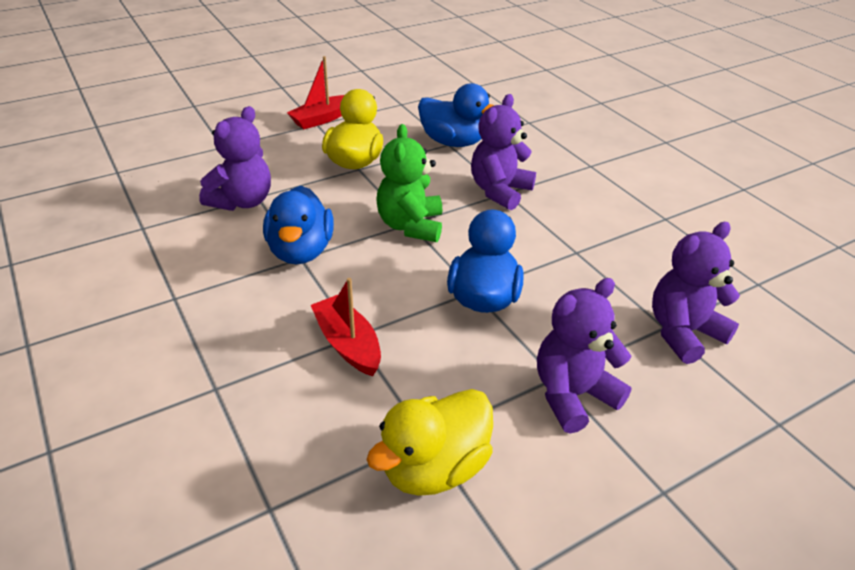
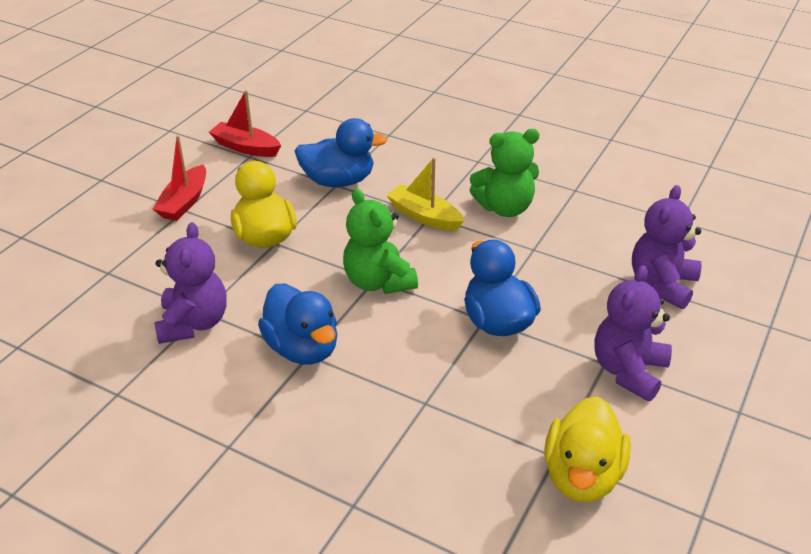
camera: 30 degrees left, 0 degrees up
red boat [311,278,381,376] -> red boat moved to [209,90,281,157]
purple teddy bear [471,94,536,210] -> yellow boat [386,158,464,231]
none -> green teddy bear [470,129,539,217]

